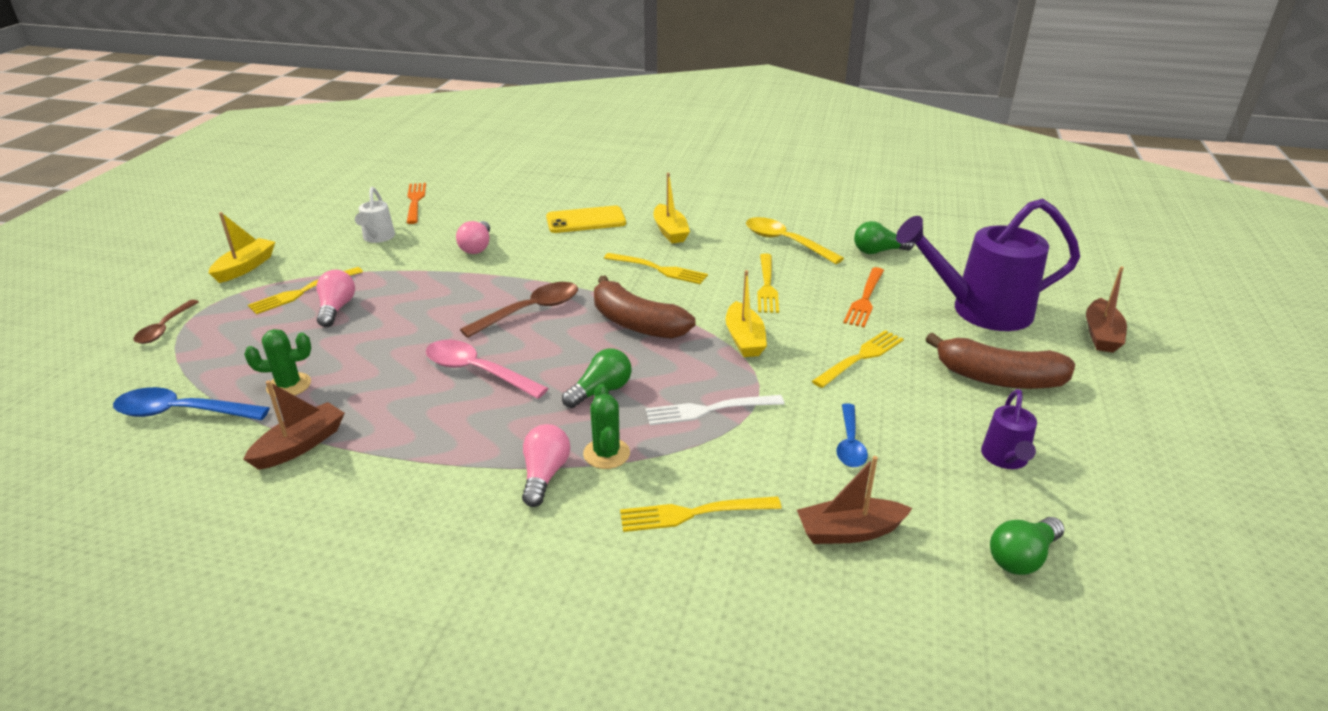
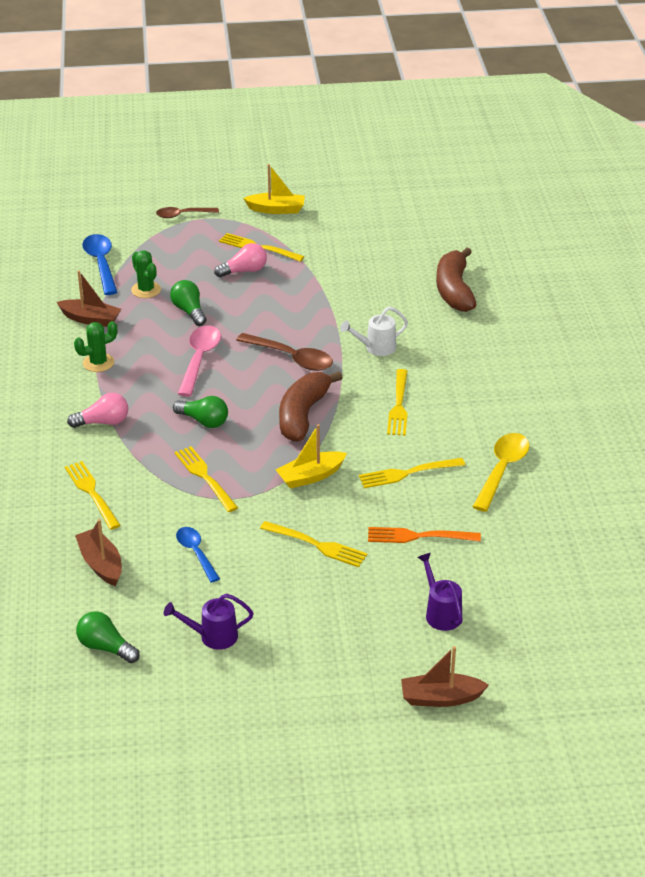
camera: 70 degrees right, 5 degrees up
white watering can [355,187,395,243] -> white watering can moved to [340,306,408,356]
orange fork [407,183,426,224] -> none
pink light bulb [456,221,490,254] -> none
yellow phone [546,206,626,233] -> none
green cactus [583,384,630,469] -> green cactus moved to [74,321,117,372]
white fork [646,395,784,425] -> yellow fork [174,446,238,512]
yellow boat [653,173,690,244] -> none
blue spoon [836,403,868,467] -> blue spoon turned 75 degrees clockwise [176,527,220,582]
green light bulb [854,221,915,254] -> green light bulb moved to [170,280,206,326]
purple watering can [896,198,1080,331] -> purple watering can [417,553,463,631], size x0.47
brown banana [926,333,1075,389] -> brown banana moved to [436,247,477,312]

